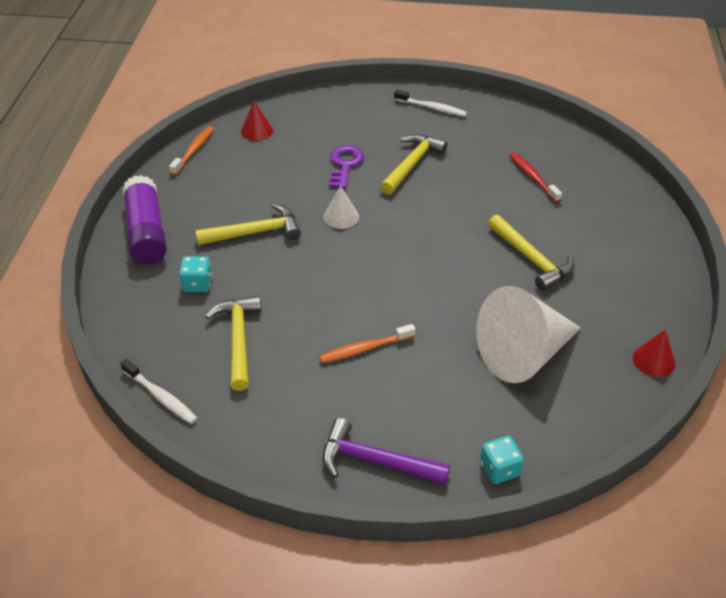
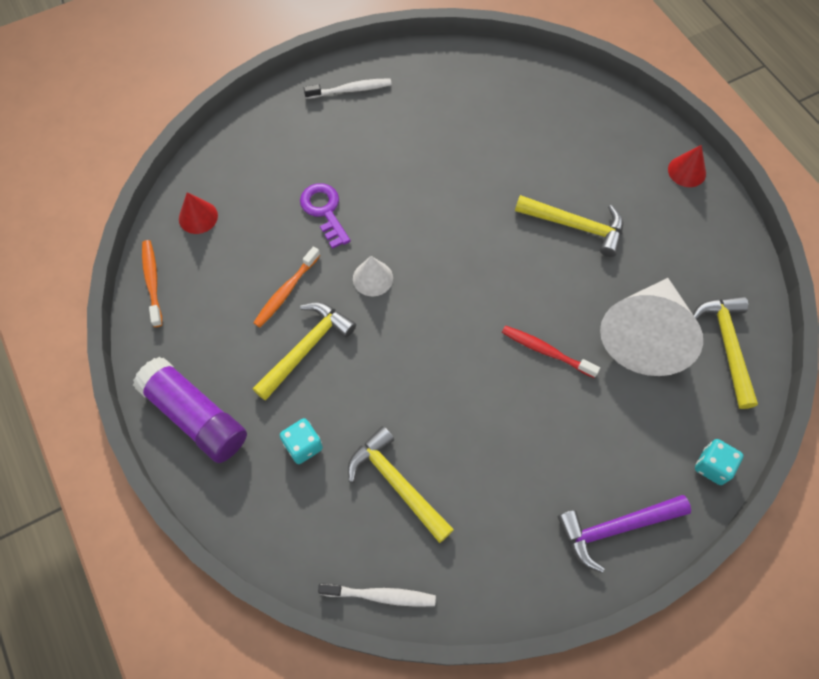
camera: 35 degrees left, 20 degrees up
orange toothbrush [319,324,416,363] -> orange toothbrush moved to [254,246,320,327]
yellow hammer [380,134,448,195] -> yellow hammer moved to [693,296,758,409]
red toothbrush [509,152,562,203] -> red toothbrush moved to [502,325,600,378]
red cone [633,330,676,377] -> red cone moved to [668,145,706,187]

